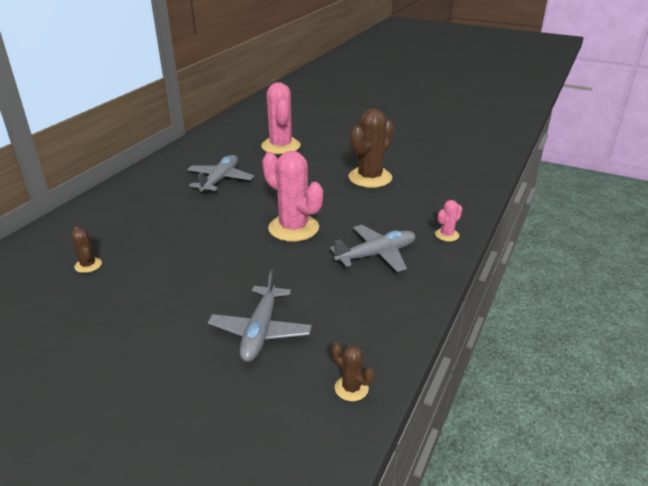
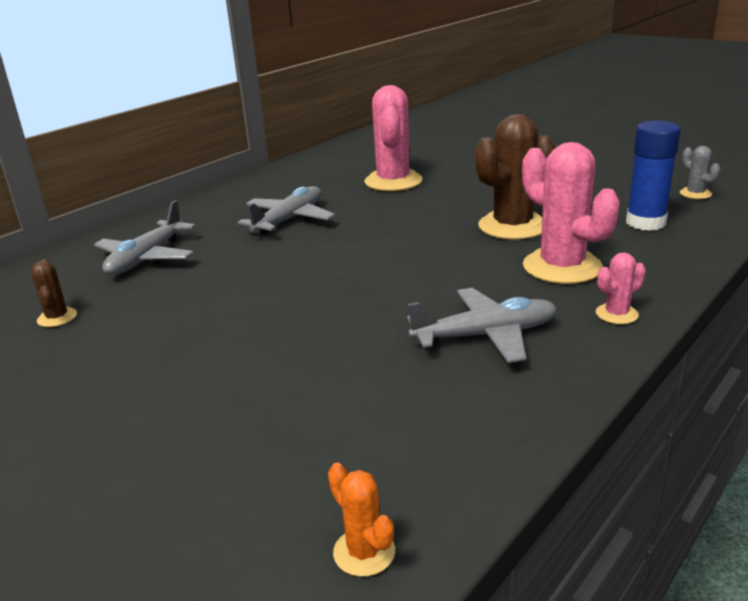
camera: 15 degrees right, 5 degrees down
grey plane [208,269,312,362] -> grey plane moved to [94,200,196,275]
pink cactus [262,151,323,242] -> pink cactus moved to [522,142,620,284]
brown cactus [332,343,374,401] -> orange cactus [328,463,395,577]
none -> blue glue stick [626,120,681,231]
none -> grey cactus [680,146,720,199]

